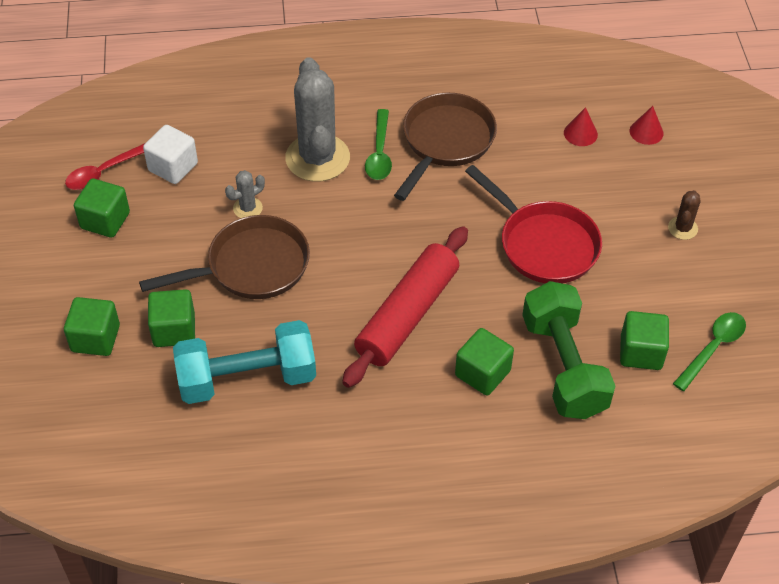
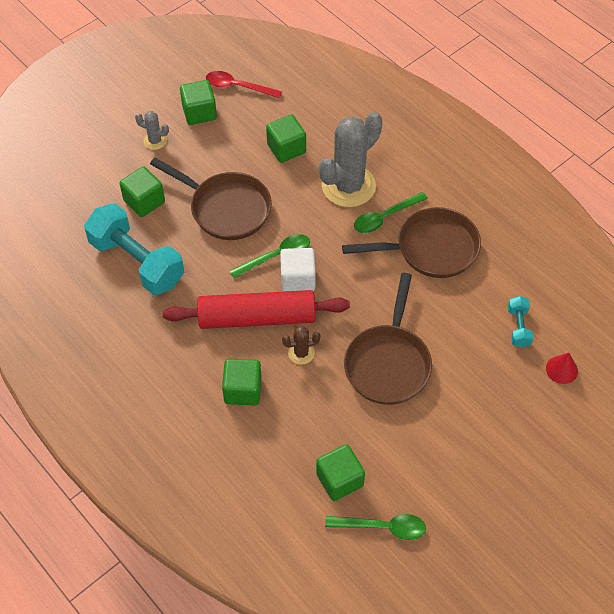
camera: 55 degrees right, 5 degrees up
green cube [64,297,120,356] -> green cube moved to [266,115,306,163]
white cube [143,125,198,184] -> white cube moved to [280,248,316,292]
grey cactus [225,170,265,218] -> grey cactus moved to [135,111,169,150]
red pan [465,165,602,284] -> brown pan [344,273,432,405]
green dumbbell [522,281,616,419] -> none
red cone [564,107,598,146] -> turquoise dumbbell [508,296,534,348]
brown cactus [668,190,700,240] -> brown cactus moved to [282,326,321,365]
none -> green spoon [230,234,310,278]

